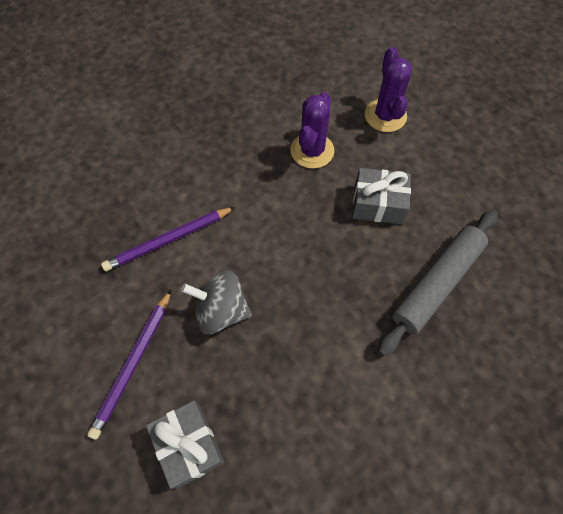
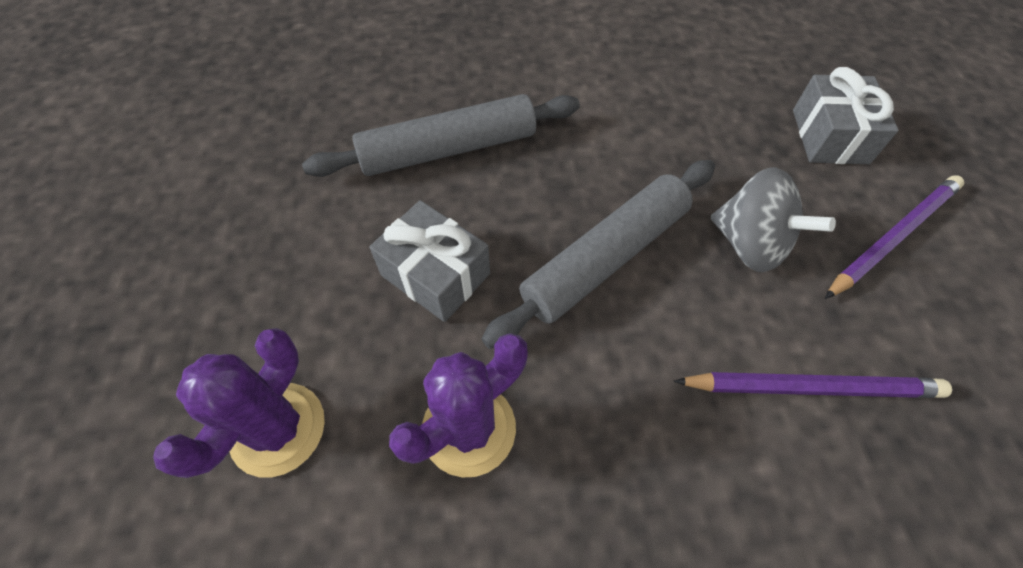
camera: 150 degrees left, 5 degrees down
none -> grey rolling pin [482,160,715,349]

